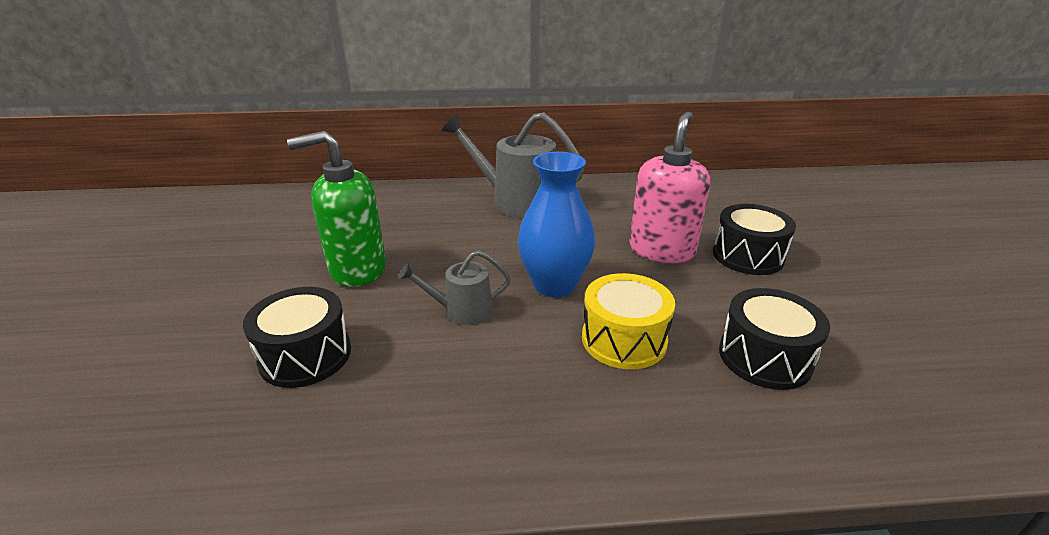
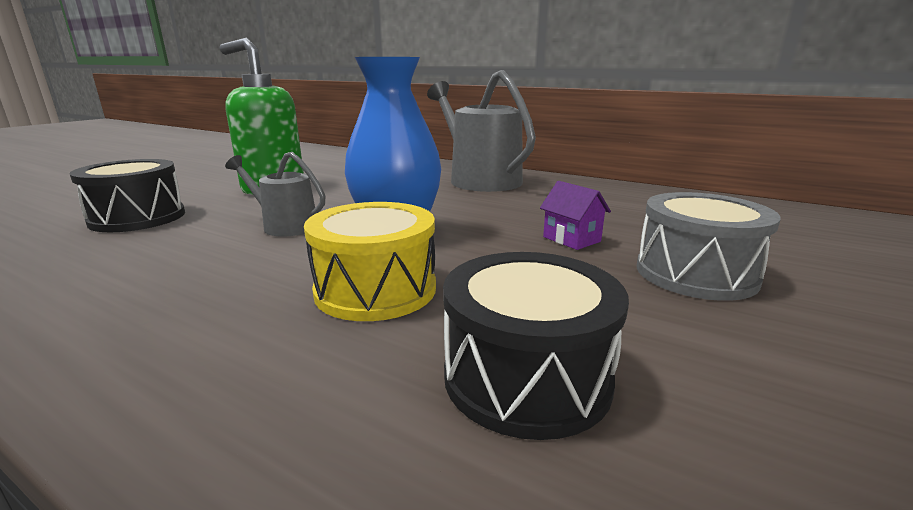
camera: 35 degrees right, 10 degrees down
pink soap dispenser [629,112,710,263] -> purple house [540,181,611,250]
black drum [713,204,796,275] -> grey drum [636,192,781,301]

